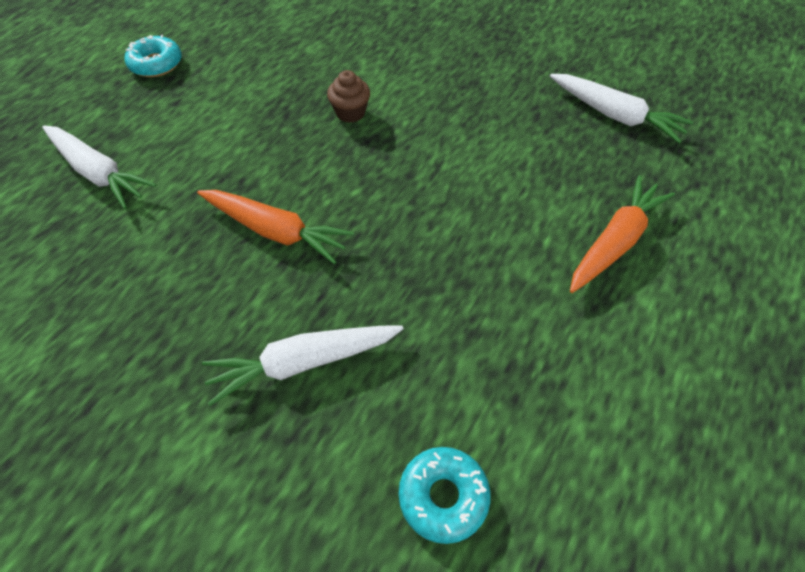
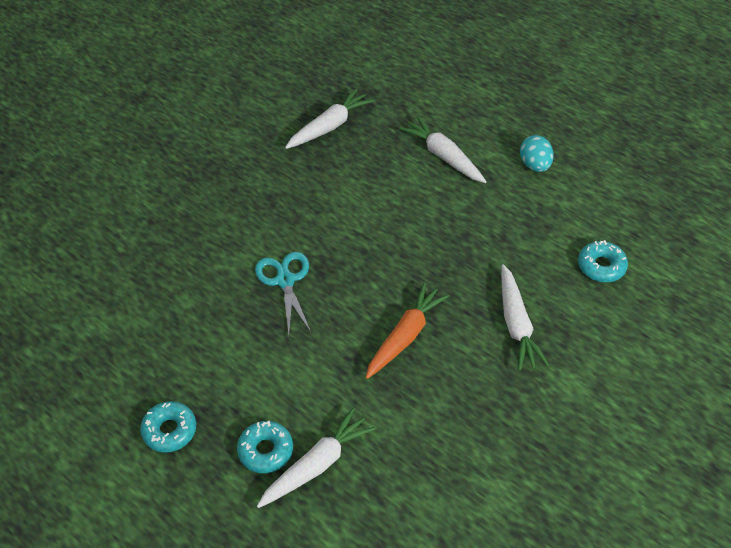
camera: 80 degrees left, 5 degrees down
brown cupcake [327,70,370,123] -> turquoise scissors [255,252,312,335]
orange carrot [570,175,675,293] -> white carrot [399,116,487,183]
none -> turquoise donut [237,421,293,473]
none -> turquoise egg [520,135,554,172]

